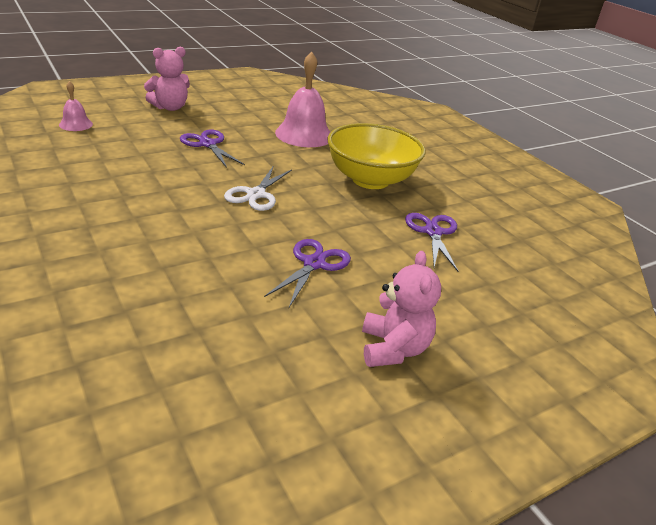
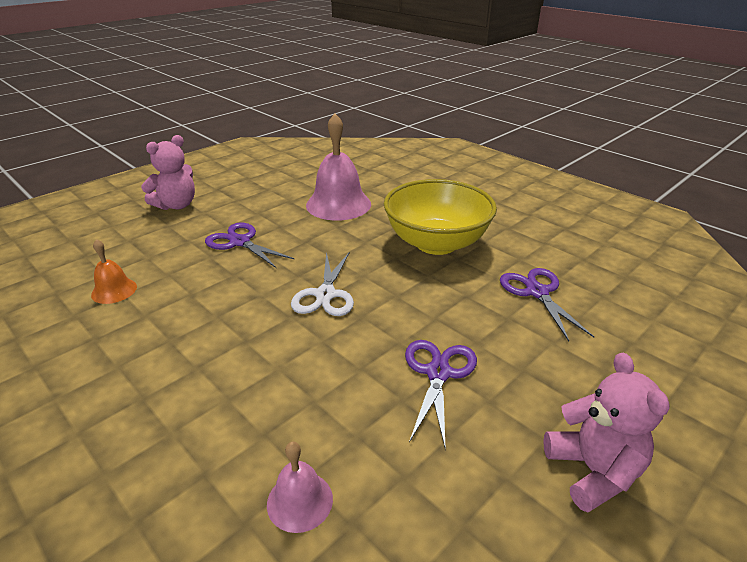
camera: 10 degrees left, 0 degrees up
pink bell [59,81,93,131] -> pink bell moved to [267,442,333,533]
none -> orange bell [91,239,137,304]

